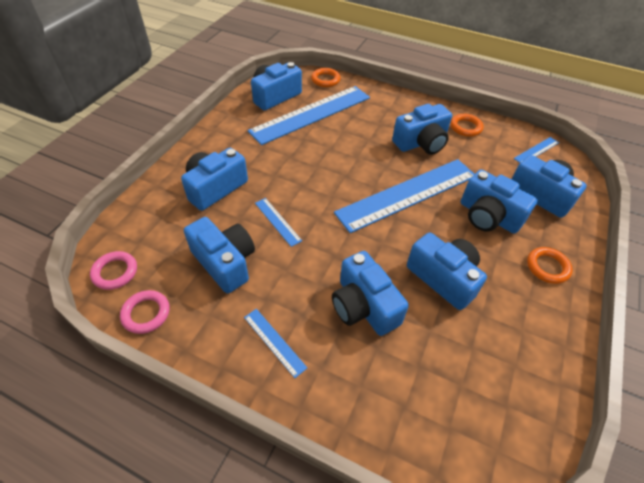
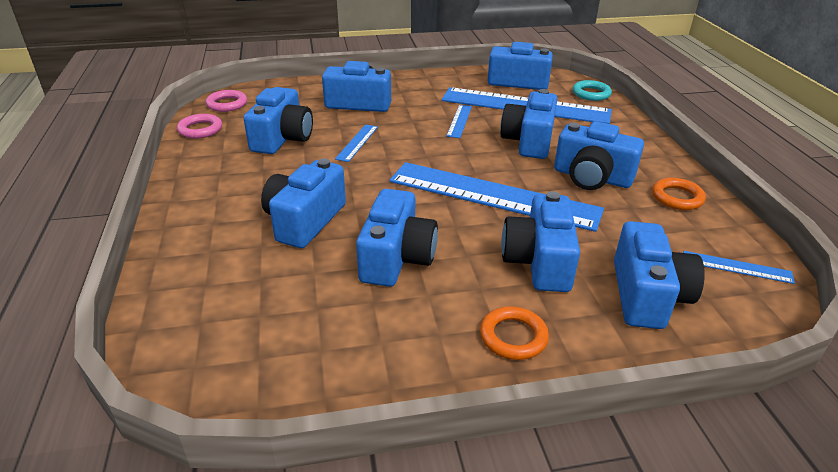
camera: 55 degrees right, 15 degrees down
blue ruler [244,309,307,378] -> blue ruler moved to [446,105,472,138]
orange ring [311,68,341,87] -> turquoise ring [573,80,612,101]
none -> blue camera [500,89,557,159]

